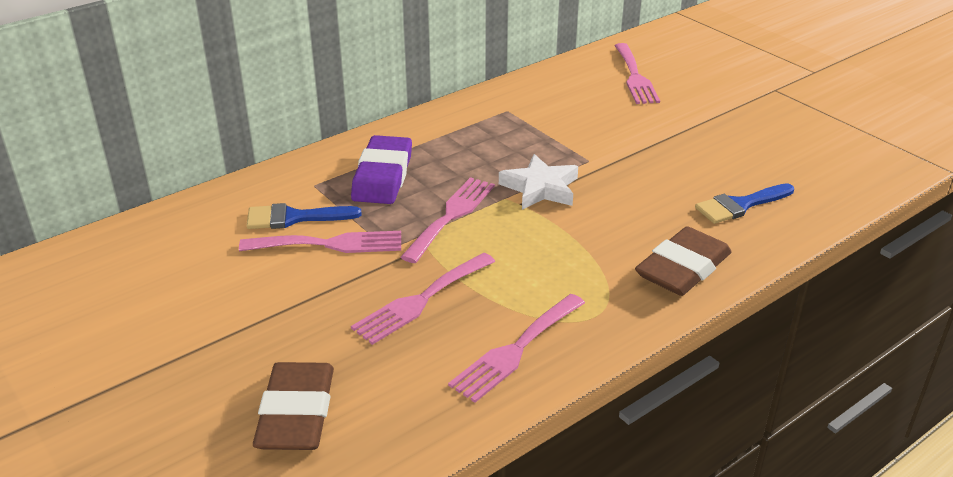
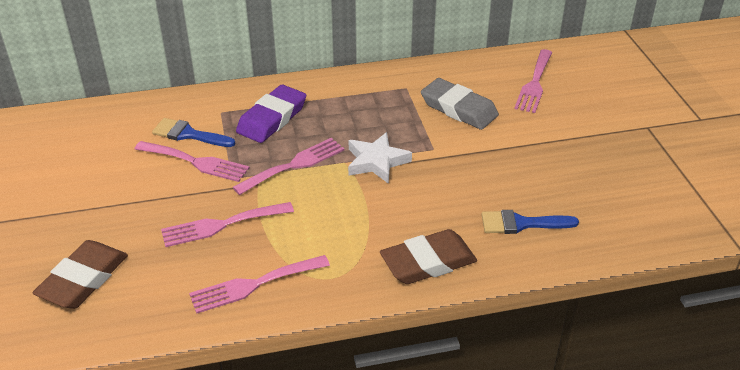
camera: 25 degrees right, 5 degrees up
none -> grey eraser [421,78,499,130]

